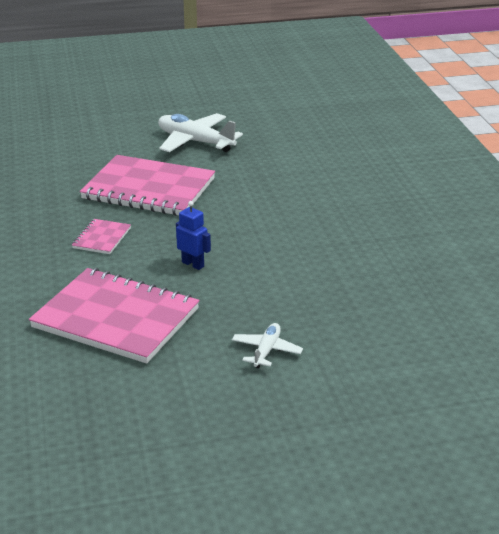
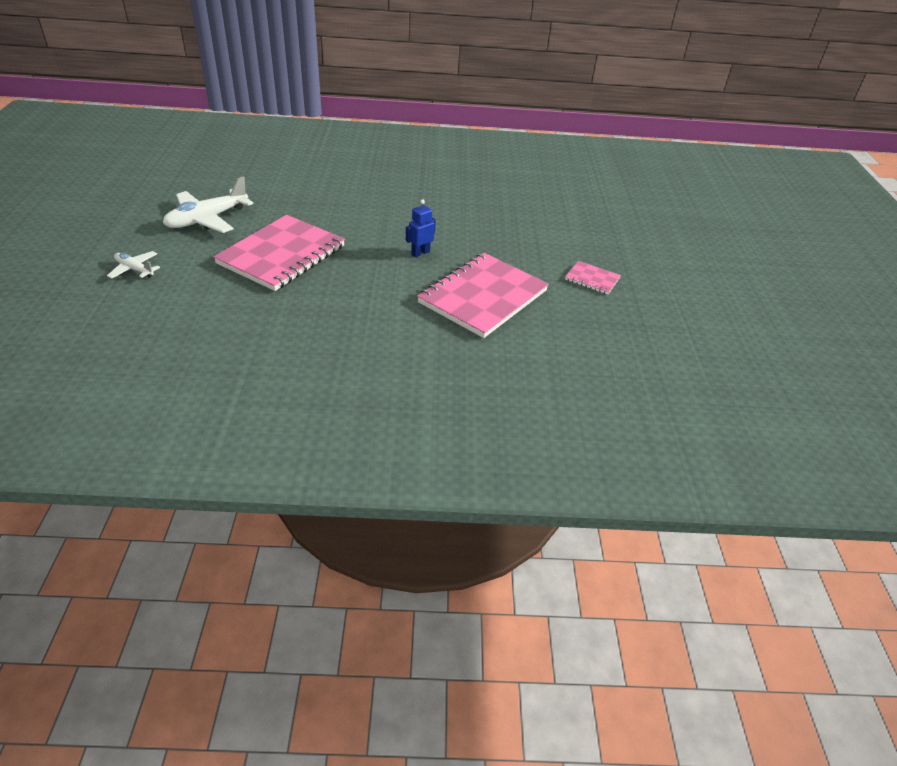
camera: 80 degrees left, 10 degrees up
pink notebook [72,219,131,254] -> pink notebook moved to [565,261,621,294]
white plane [232,323,303,368] -> white plane moved to [107,251,160,279]

